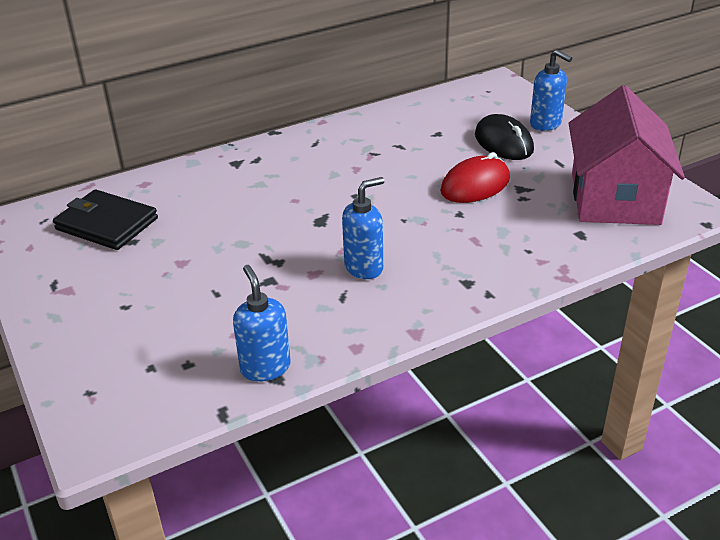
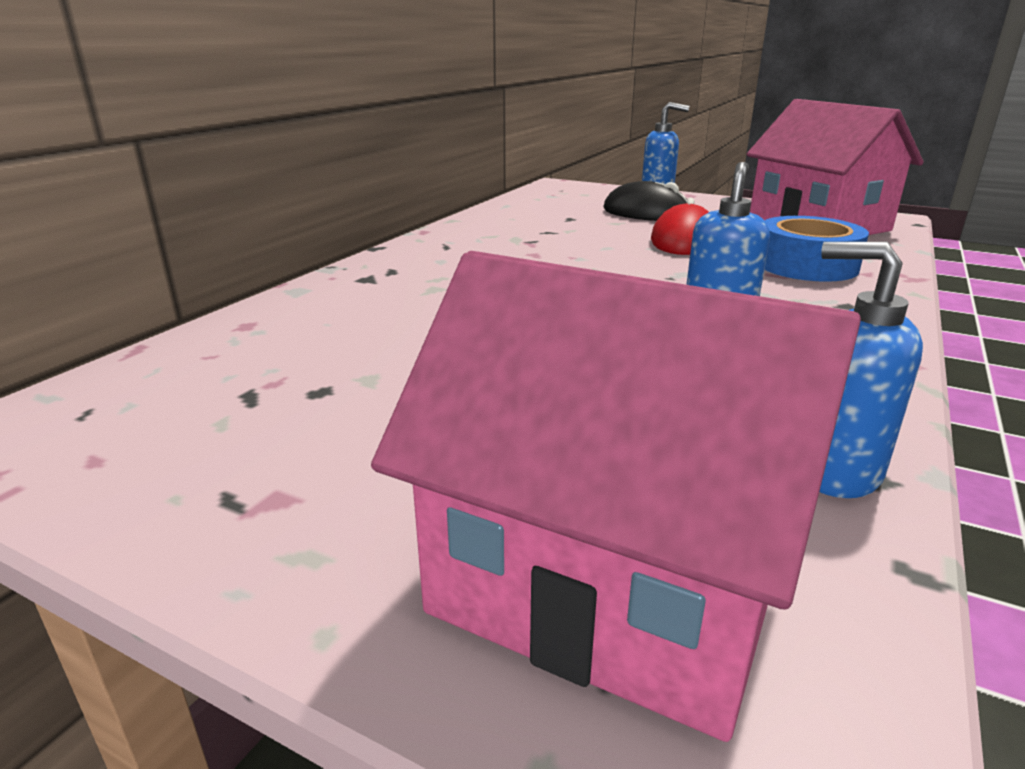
camera: 35 degrees left, 10 degrees down
black wallet [53,189,158,250] -> none
none -> pink house [371,251,861,742]
none -> blue tape [765,216,869,282]

